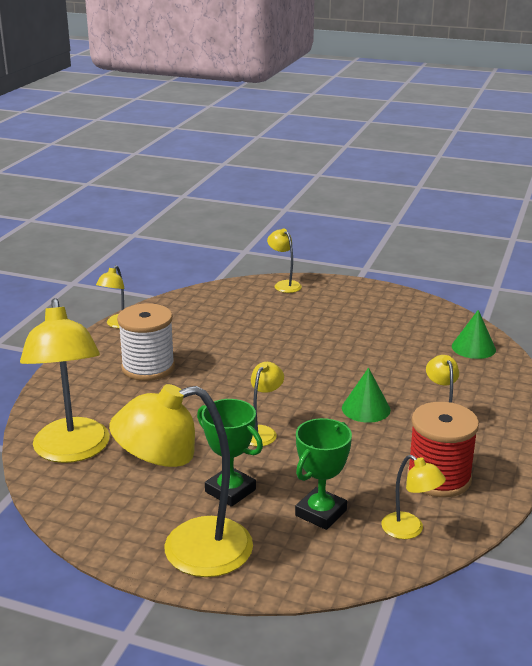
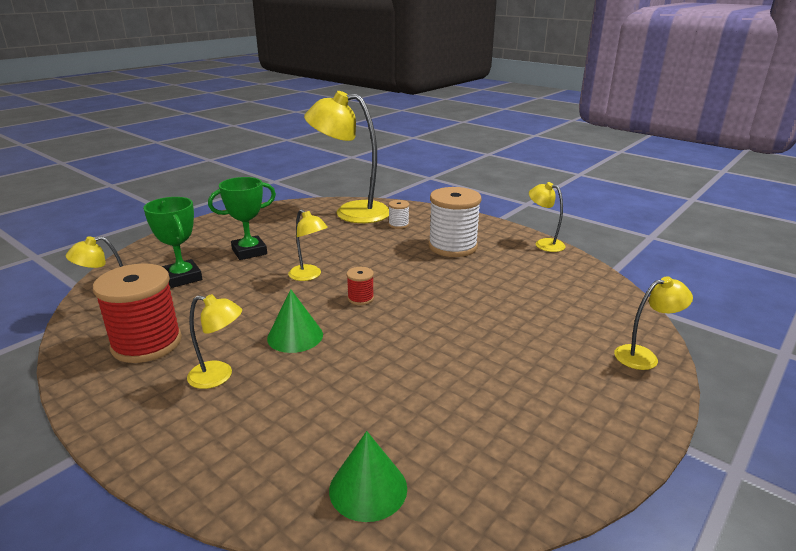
camera: 110 degrees right, 0 degrees up
yellow lamp [109,384,253,577] -> none
none -> red spool [346,267,374,305]
none -> white spool [388,200,409,229]

